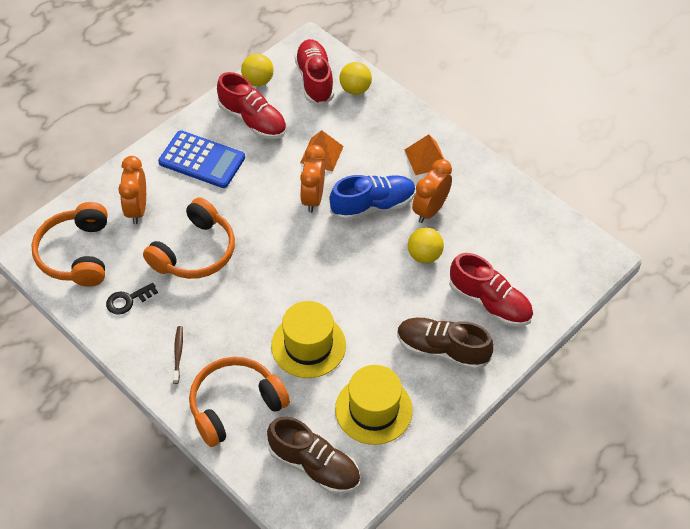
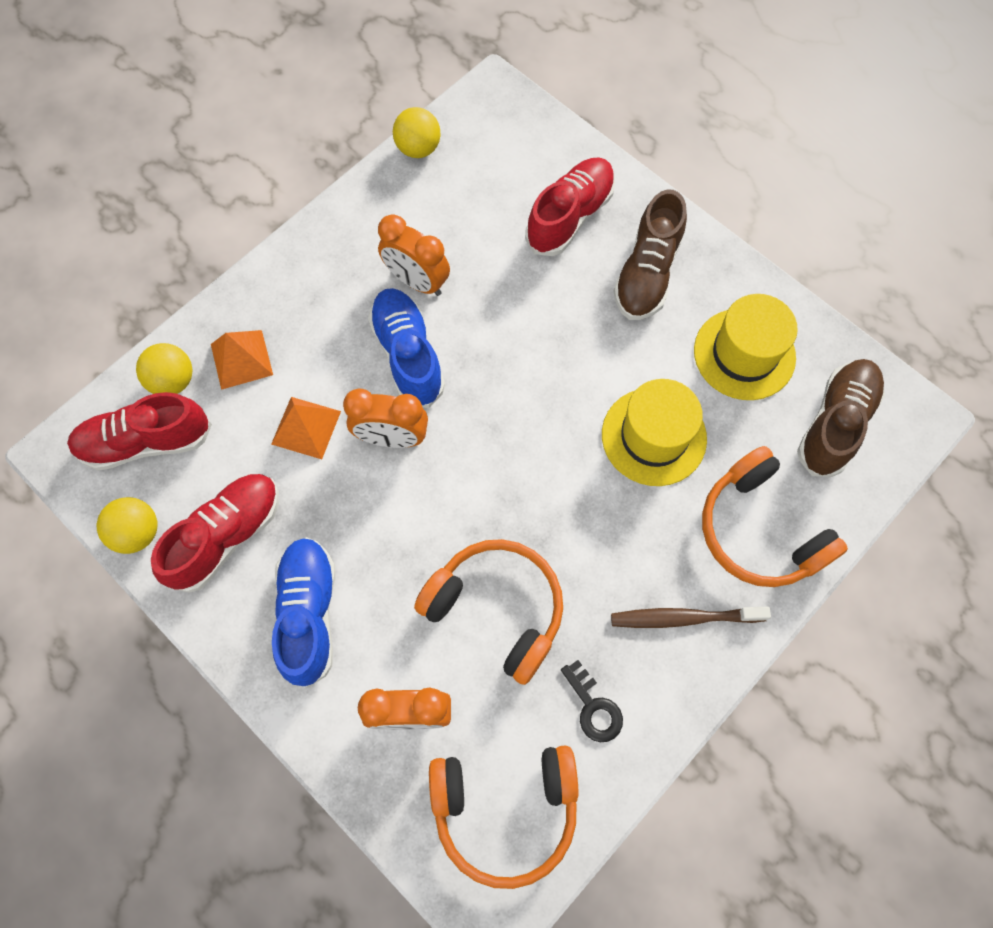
camera: 90 degrees left, 15 degrees up
blue calculator [158,130,245,188] -> blue shoe [272,537,335,688]
brown toothbrush [173,326,183,384] -> brown toothbrush [611,607,771,628], size x1.59
orange pyramid [405,134,444,175] -> orange pyramid moved to [211,330,273,390]
yellow ball [408,227,444,263] -> yellow ball moved to [393,107,440,158]

